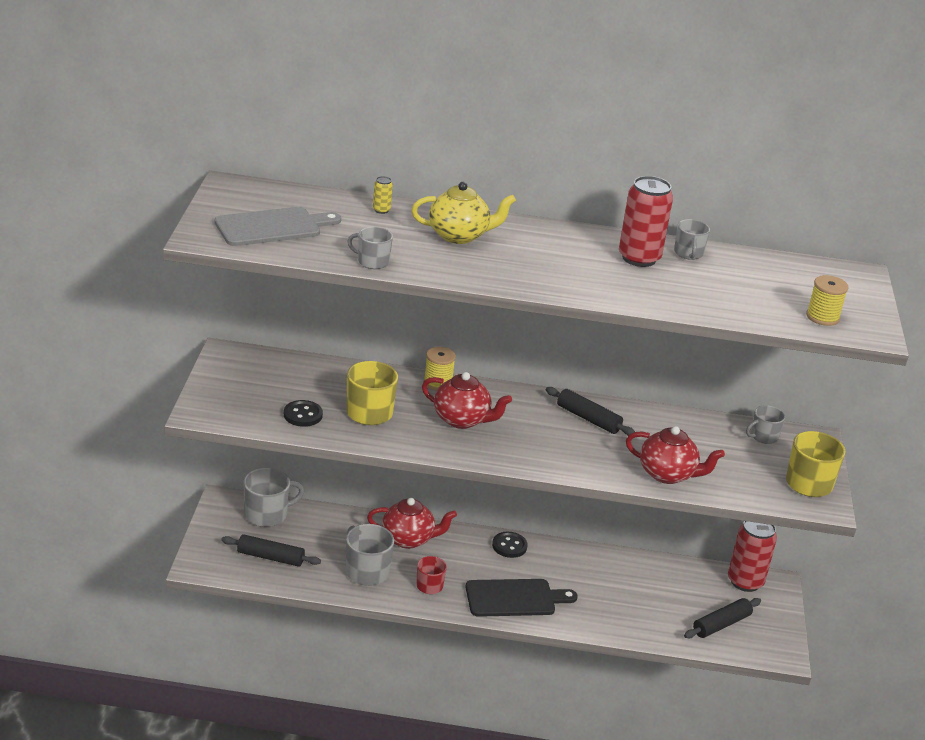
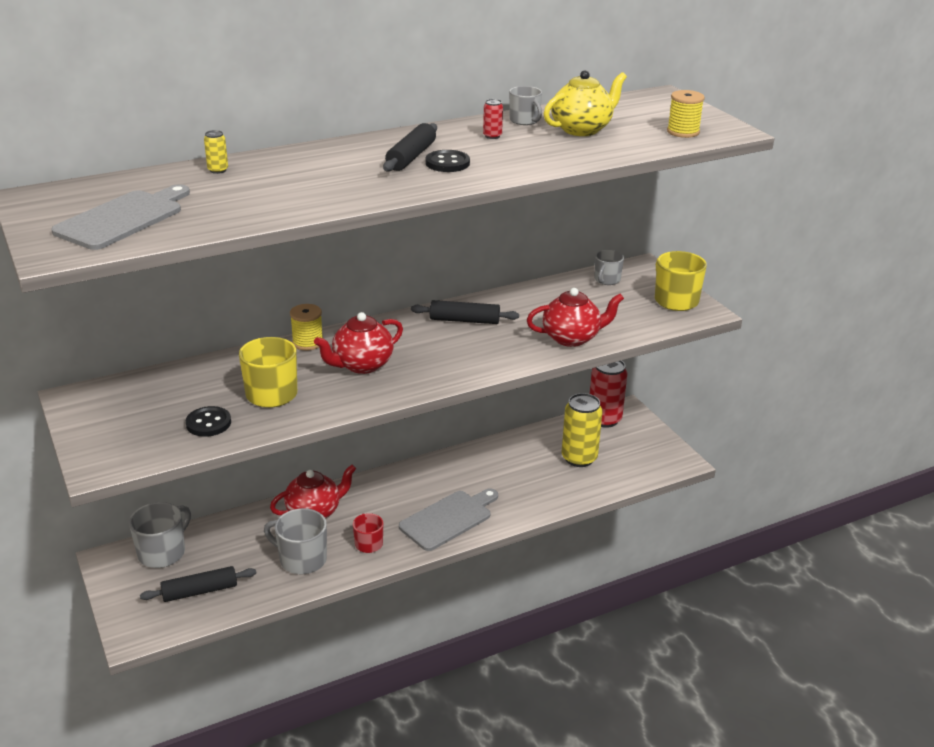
camera: 30 degrees left, 0 degrees up
grey mug [348,227,393,269] -> none
yellow teapot [412,182,516,244] -> yellow teapot moved to [544,70,627,136]
red teapot [422,372,512,429] -> red teapot turned 150 degrees clockwise [314,312,403,374]
black cutting board [465,579,577,617] -> grey cutting board [399,488,498,551]
black button [492,532,528,558] -> black button moved to [426,150,470,172]
red can [619,176,673,267] -> red can [483,99,503,139], size x0.42
black rolling pin [684,598,761,638] -> black rolling pin moved to [383,123,437,172]
none -> yellow can [562,393,603,467]

